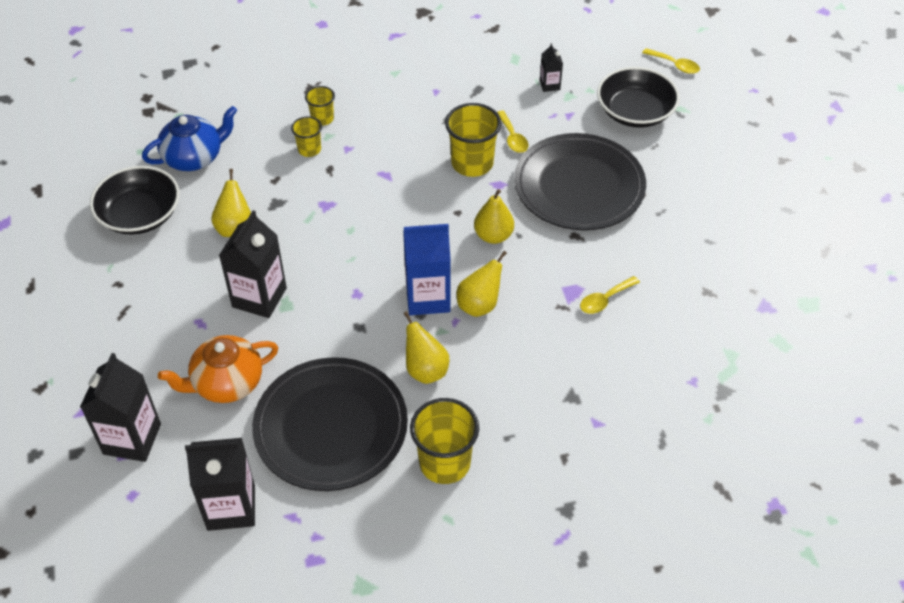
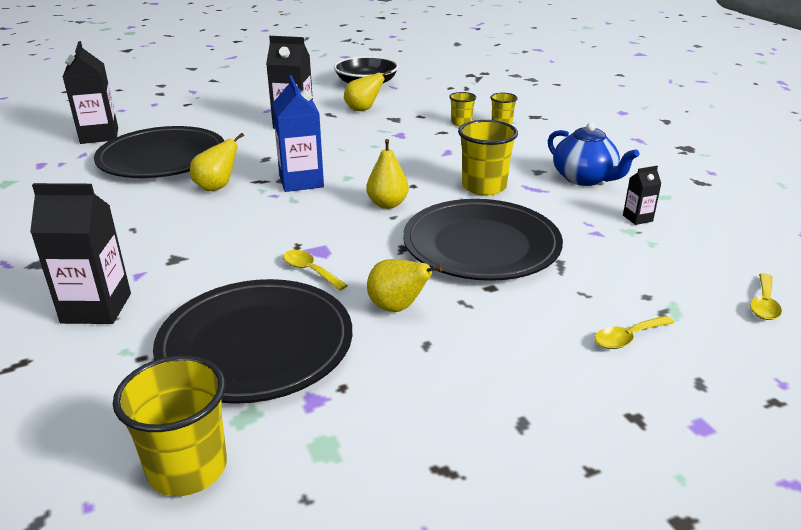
camera: 80 degrees right, 20 degrees down
black carton [80,353,161,462] -> black carton moved to [30,183,131,324]
blue teapot [142,106,237,171] -> blue teapot moved to [548,123,640,186]
orange teapot [158,335,278,403] -> none
yellow cup [410,398,479,484] -> yellow cup moved to [113,355,227,496]
yellow pear [457,251,507,317] -> yellow pear moved to [367,259,443,312]
yellow spoon [497,111,528,153] -> yellow spoon moved to [595,316,674,349]
black bowl [597,67,680,128] -> none
none -> black plate [153,279,352,404]

